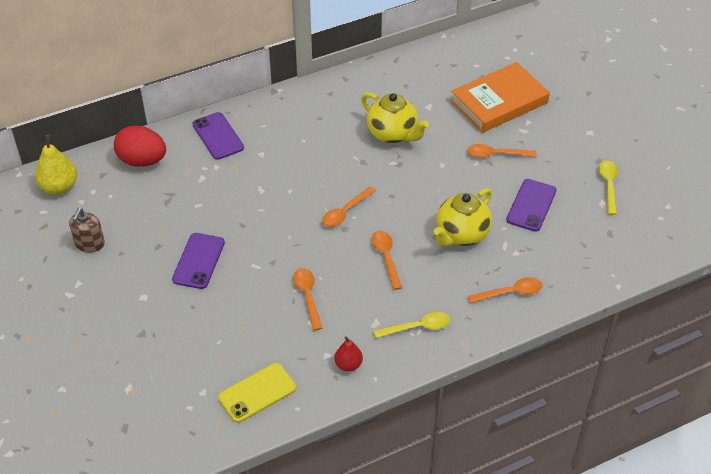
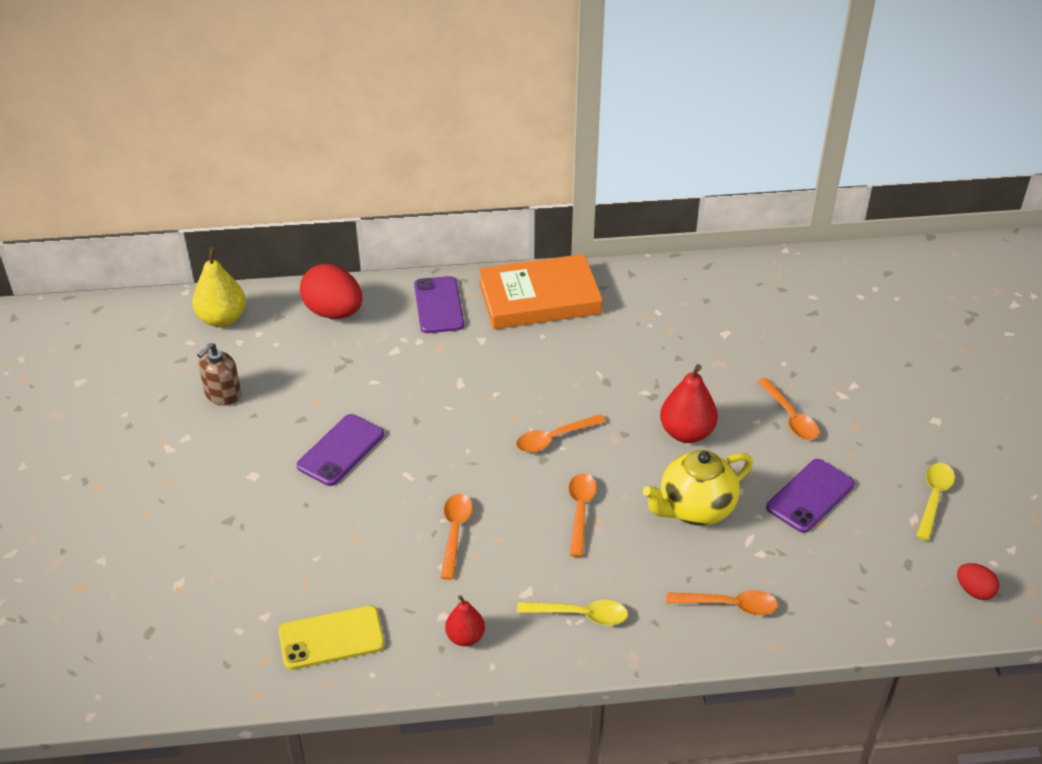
camera: 20 degrees right, 5 degrees down
yellow teapot [361,92,429,144] -> none
orange book [450,62,550,133] -> orange book moved to [479,254,603,329]
orange spoon [468,144,536,158] -> orange spoon turned 135 degrees counterclockwise [757,378,819,440]
none -> red pear [660,364,718,443]
none -> red egg [957,563,1000,600]

